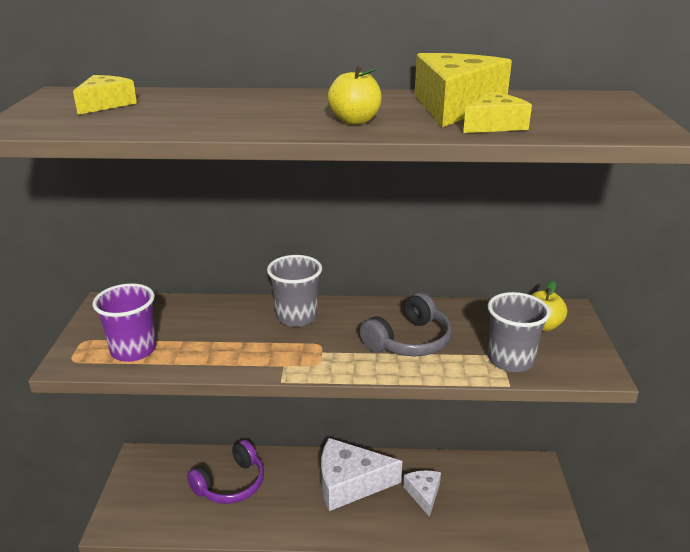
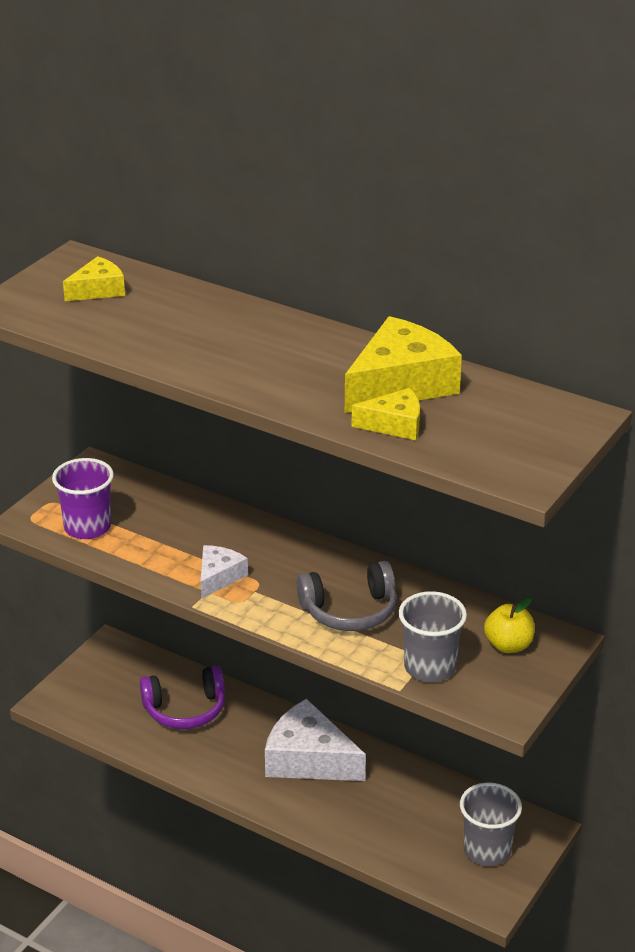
camera: 30 degrees right, 5 degrees up
grey cup [267,255,322,327] -> grey cup moved to [460,782,522,866]
yellow apple [328,66,382,124] -> none
white cheese [403,470,441,517] -> white cheese moved to [200,545,248,599]

